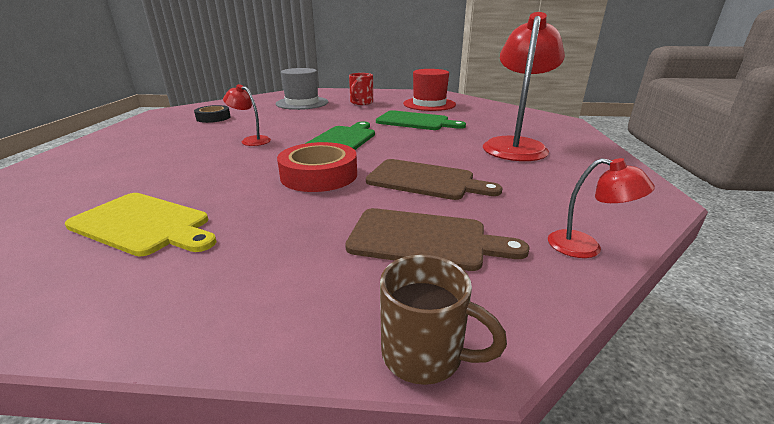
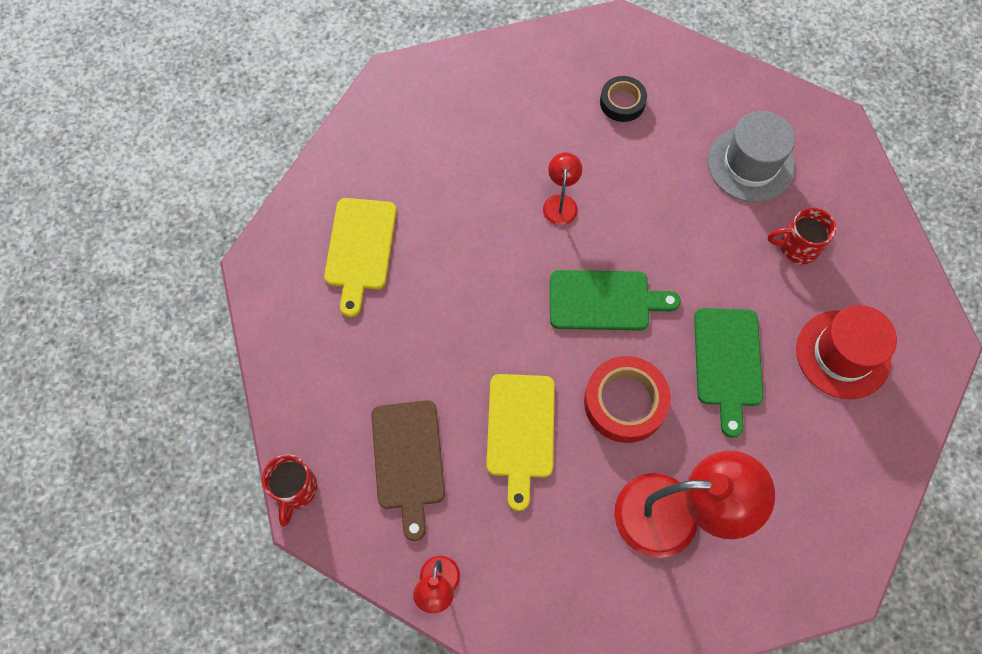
camera: 70 degrees right, 40 degrees up
red tape [277,142,357,192] -> red tape moved to [584,356,671,443]
brown cutting board [366,159,502,200] -> yellow cutting board [486,374,555,511]
brown mug [380,254,507,385] -> red mug [262,454,318,527]

